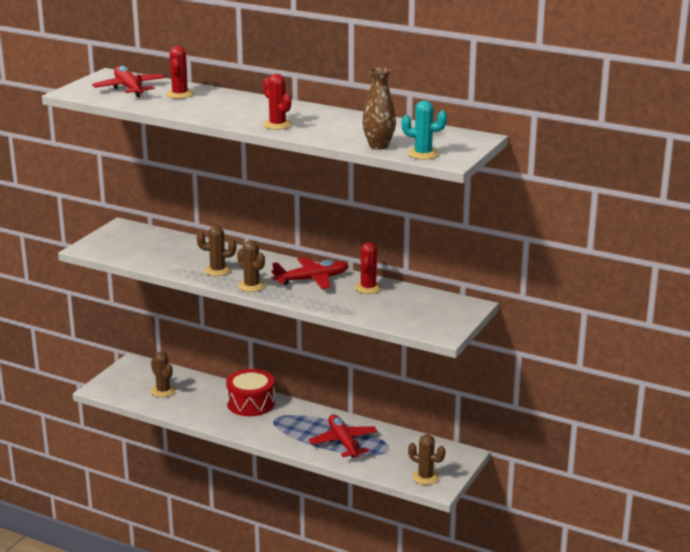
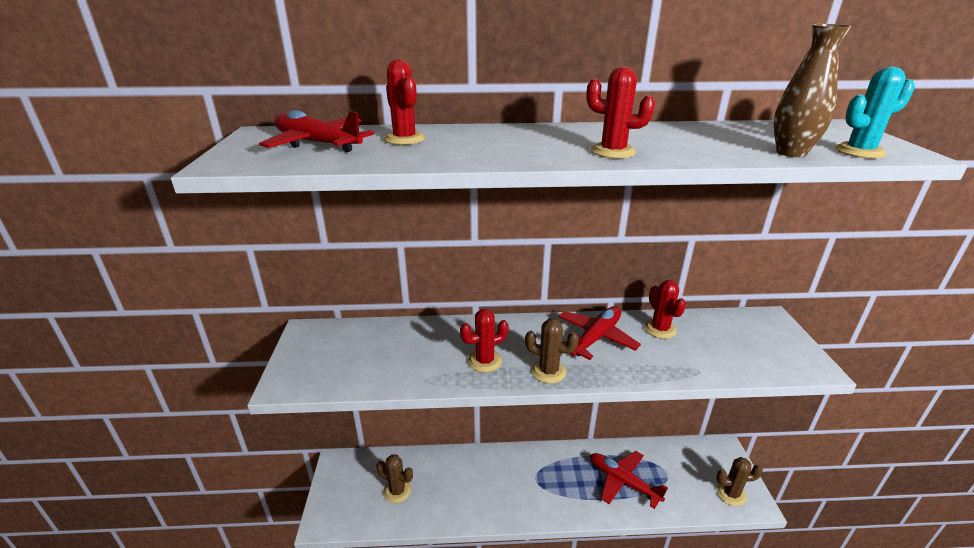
camera: 30 degrees left, 5 degrees up
brown cactus [197,226,236,276] -> red cactus [460,309,509,372]
red drum [226,369,275,416] -> none

